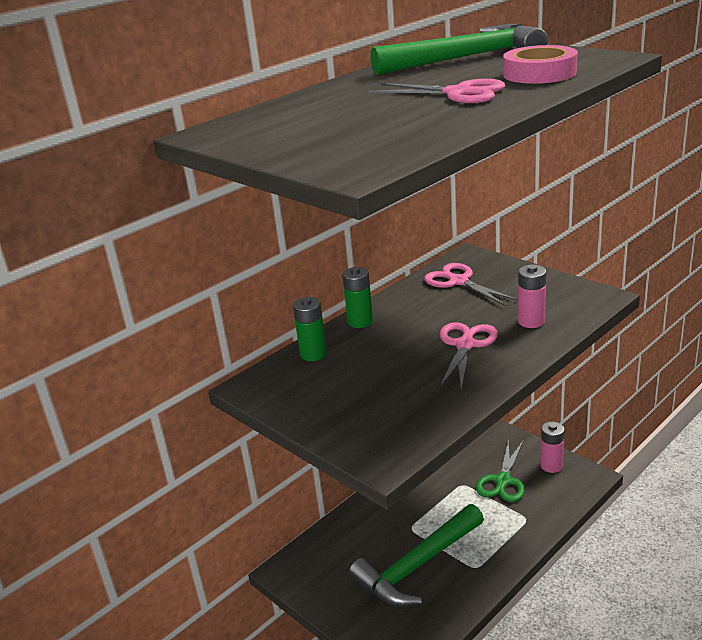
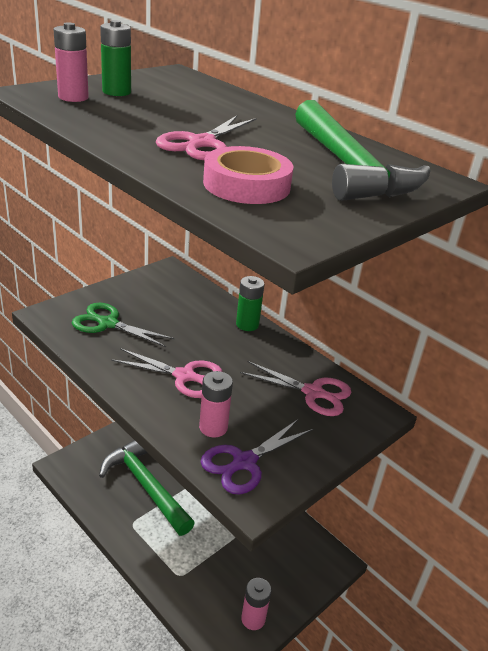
camera: 85 degrees right, 5 degrees up
green battery [293,297,327,361] -> green battery moved to [100,20,131,96]
pink scissors [424,263,518,306] -> pink scissors turned 60 degrees clockwise [240,361,352,416]
green scissors [476,438,525,502] -> green scissors moved to [72,303,174,347]
none -> pink battery [54,22,89,102]
none -> purple scissors [201,419,313,495]

